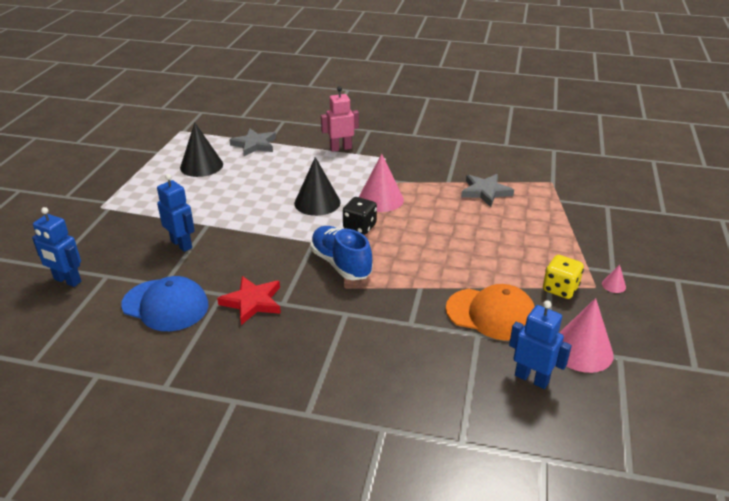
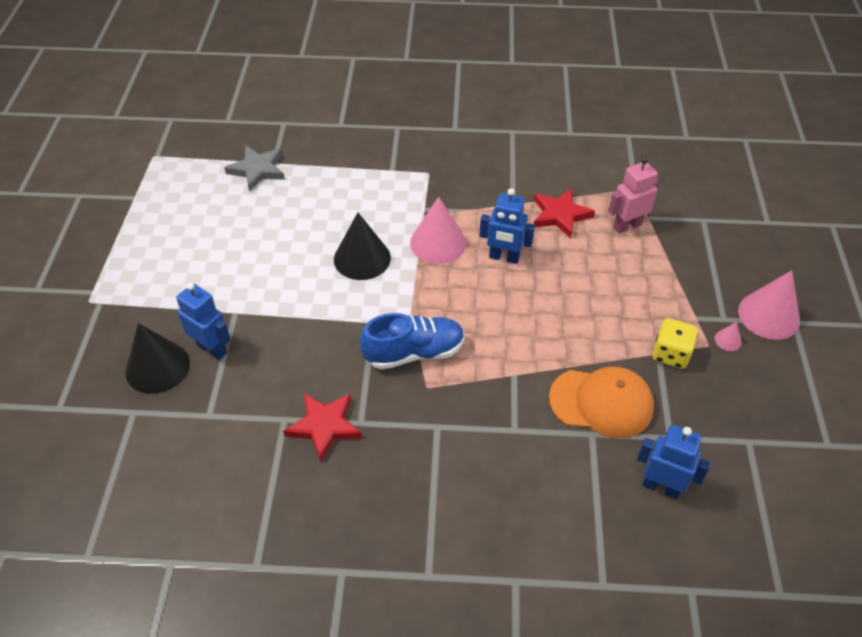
camera: 10 degrees left, 15 degrees up
blue robot [32,207,81,287] -> blue robot moved to [479,188,535,264]
blue cap [121,276,209,331] -> none
black cone [180,122,223,177] -> black cone moved to [126,323,190,394]
blue shoe [310,226,372,280] -> blue shoe turned 120 degrees clockwise [360,313,465,370]
pink robot [321,86,359,152] -> pink robot moved to [608,157,659,234]
black dice [343,197,377,235] -> none
grey star [461,174,514,207] -> red star [534,188,595,238]
pink cone [559,298,614,373] -> pink cone moved to [738,270,800,340]

